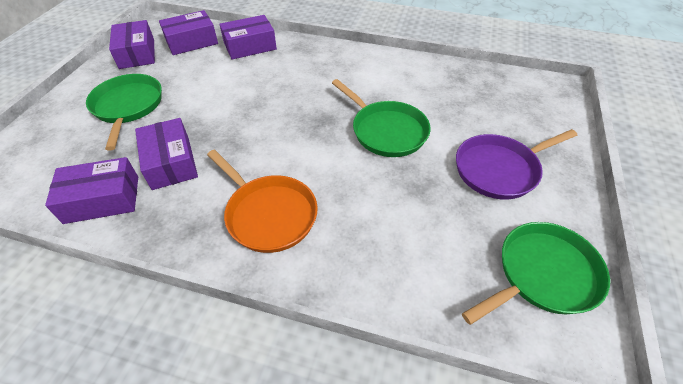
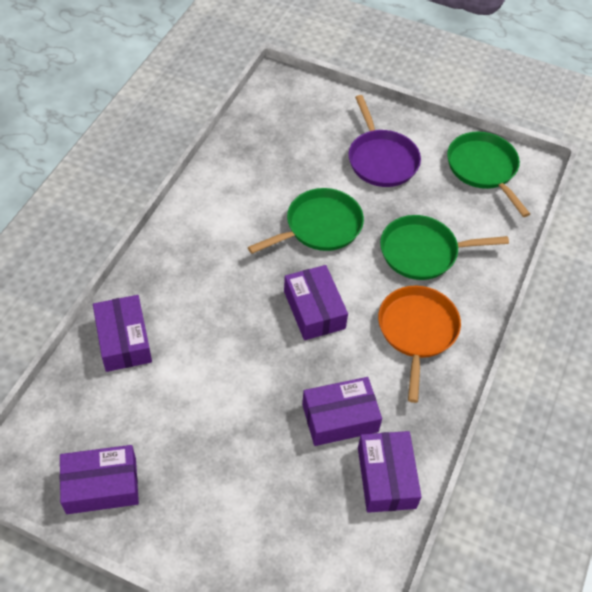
camera: 85 degrees left, 5 degrees up
green pan [86,74,162,151] -> green pan moved to [380,215,509,280]
purple box [159,10,218,55] -> purple box moved to [284,265,348,340]
orange pan [207,150,318,253] -> orange pan turned 45 degrees counterclockwise [378,286,461,403]

